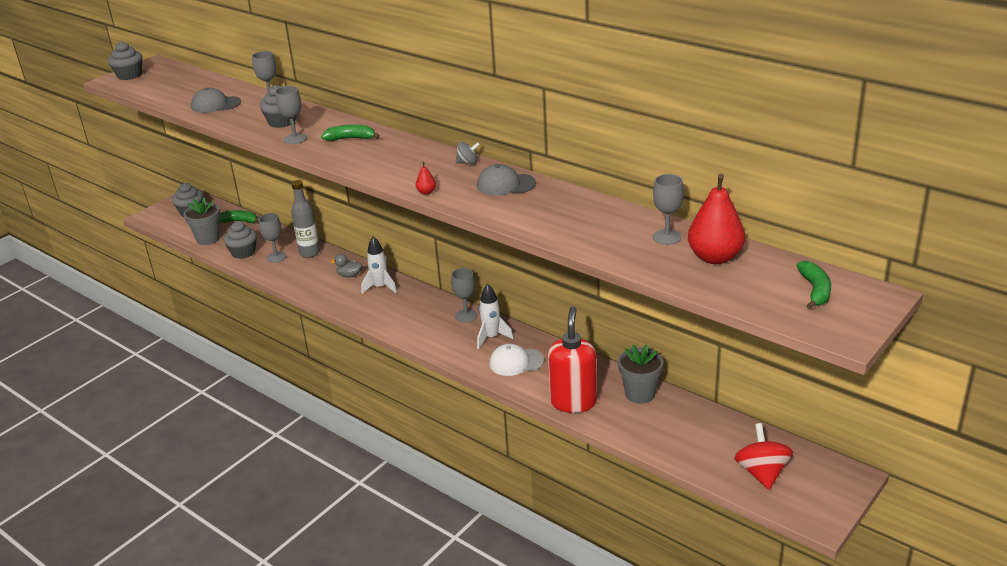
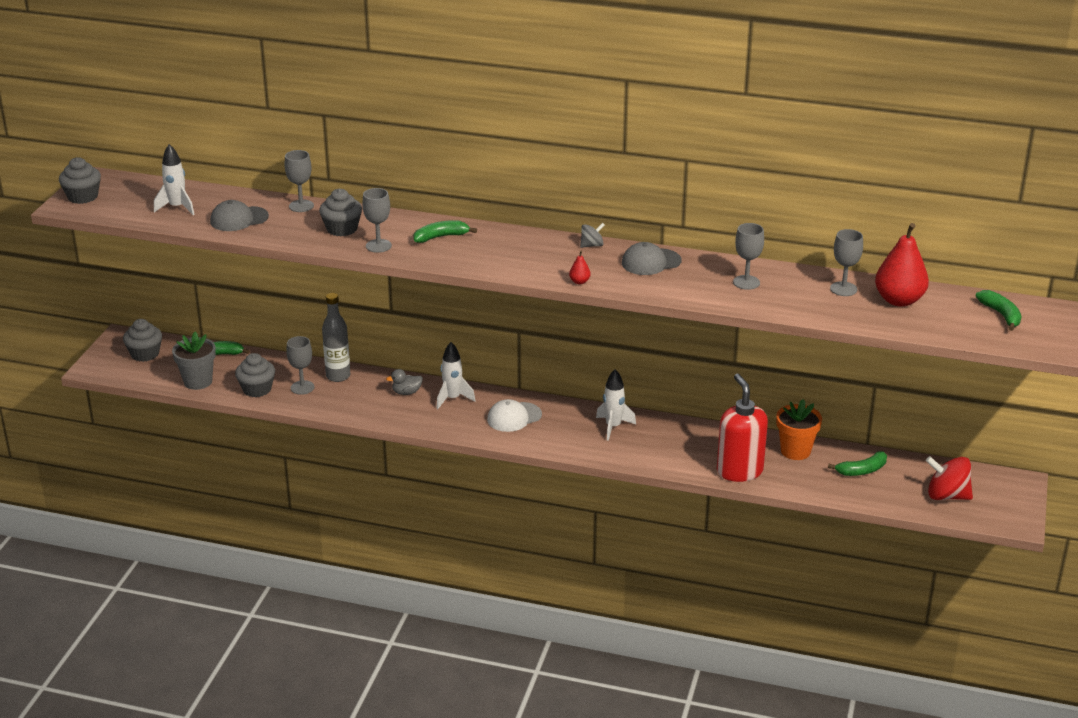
camera: 25 degrees left, 0 degrees up
grey goblet [451,268,477,323] -> grey goblet moved to [733,223,764,290]
white cap [489,344,544,376] -> white cap moved to [487,399,542,432]
grey flower pot [618,344,664,404] -> orange flower pot [776,399,822,460]
red spinning top [734,423,793,490] -> red spinning top turned 45 degrees counterclockwise [926,456,973,500]
none -> white rocket [154,144,195,215]
none -> green banana [828,451,887,476]

